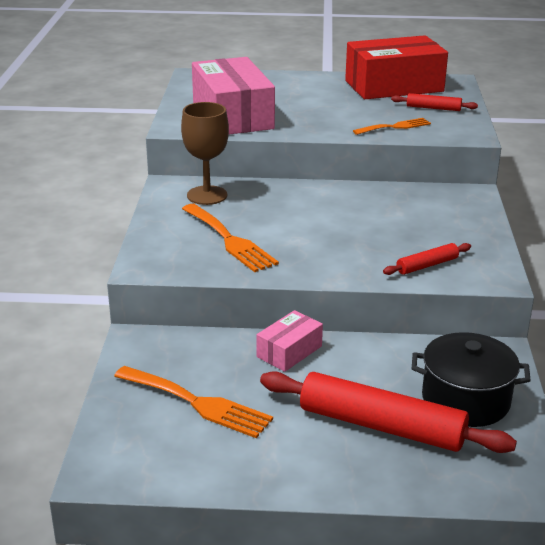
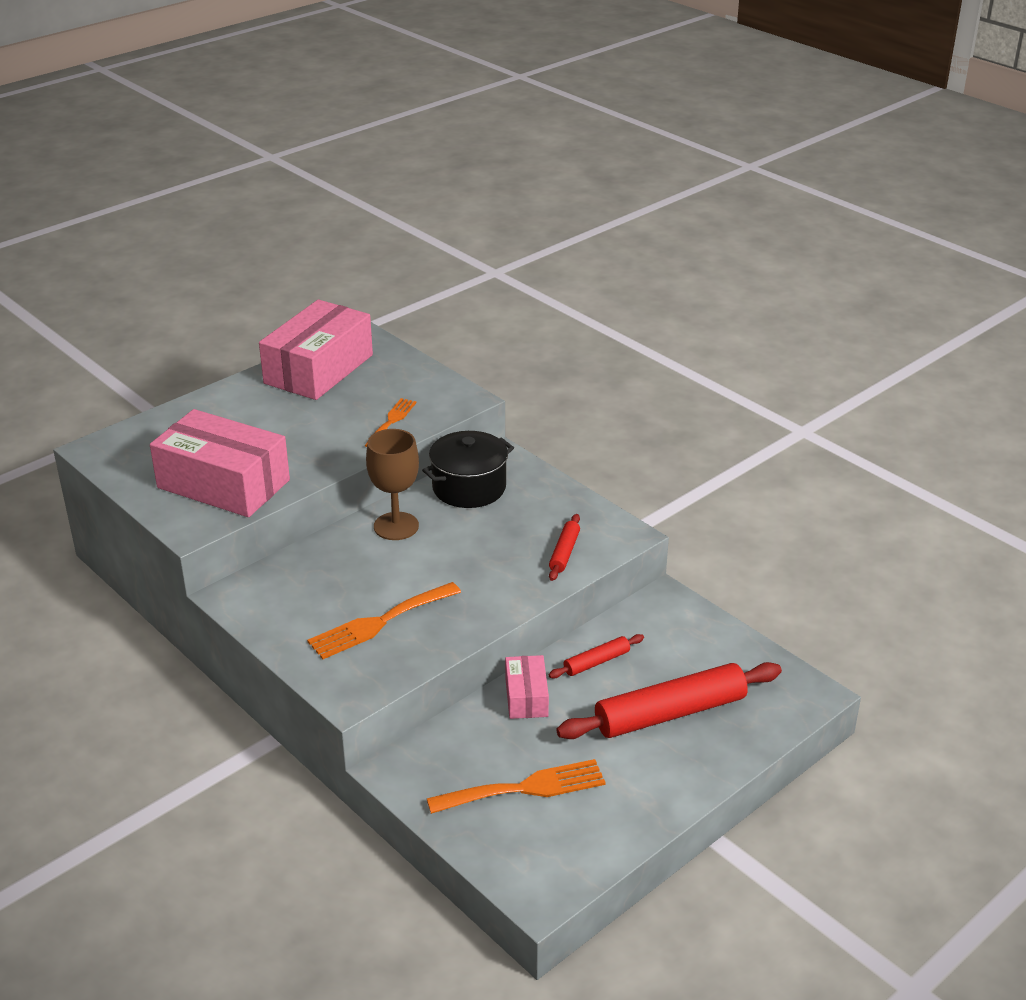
camera: 45 degrees left, 5 degrees up
brown goblet [181,102,229,205] -> brown goblet moved to [366,429,419,540]
orange fork [182,204,279,272] -> orange fork turned 135 degrees clockwise [307,582,461,659]
red box [345,35,448,99] -> pink box [259,300,373,400]
red rolling pin [391,93,478,111] -> red rolling pin moved to [549,634,644,678]
black pot [412,332,531,427] -> black pot moved to [422,431,514,508]

